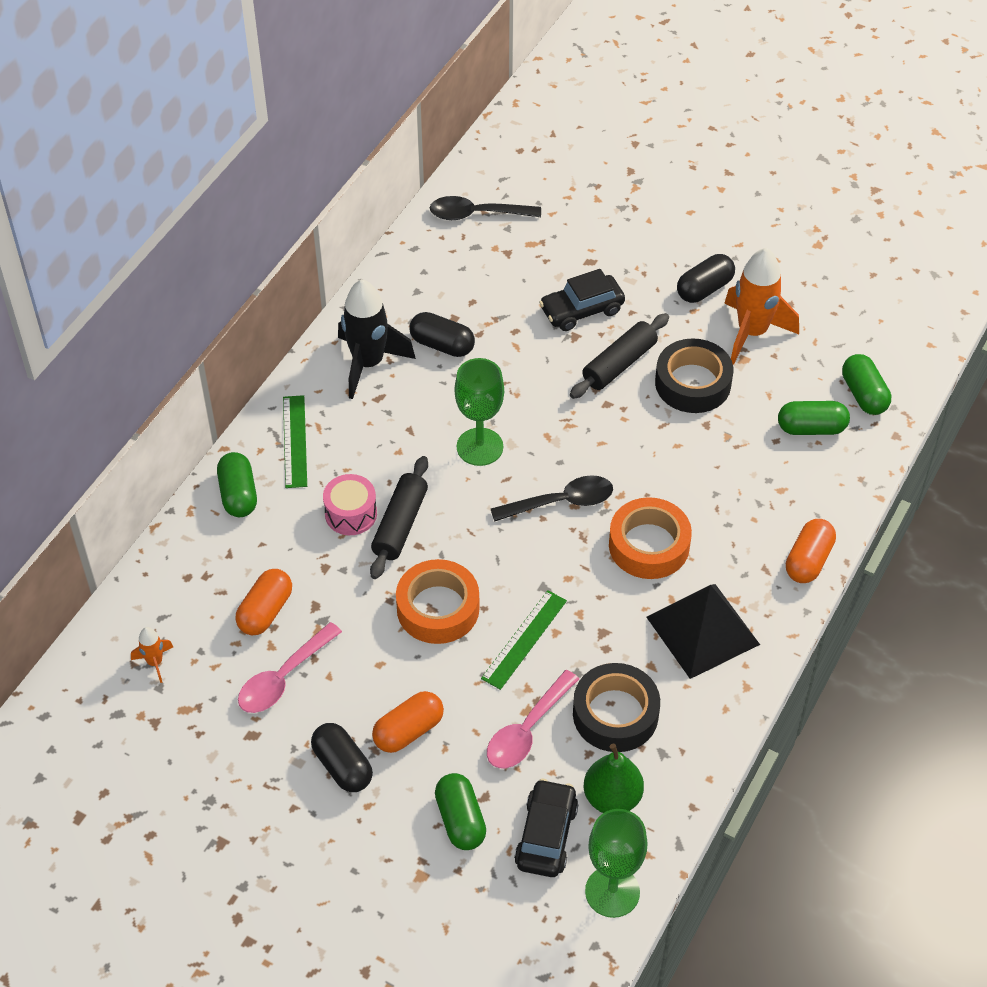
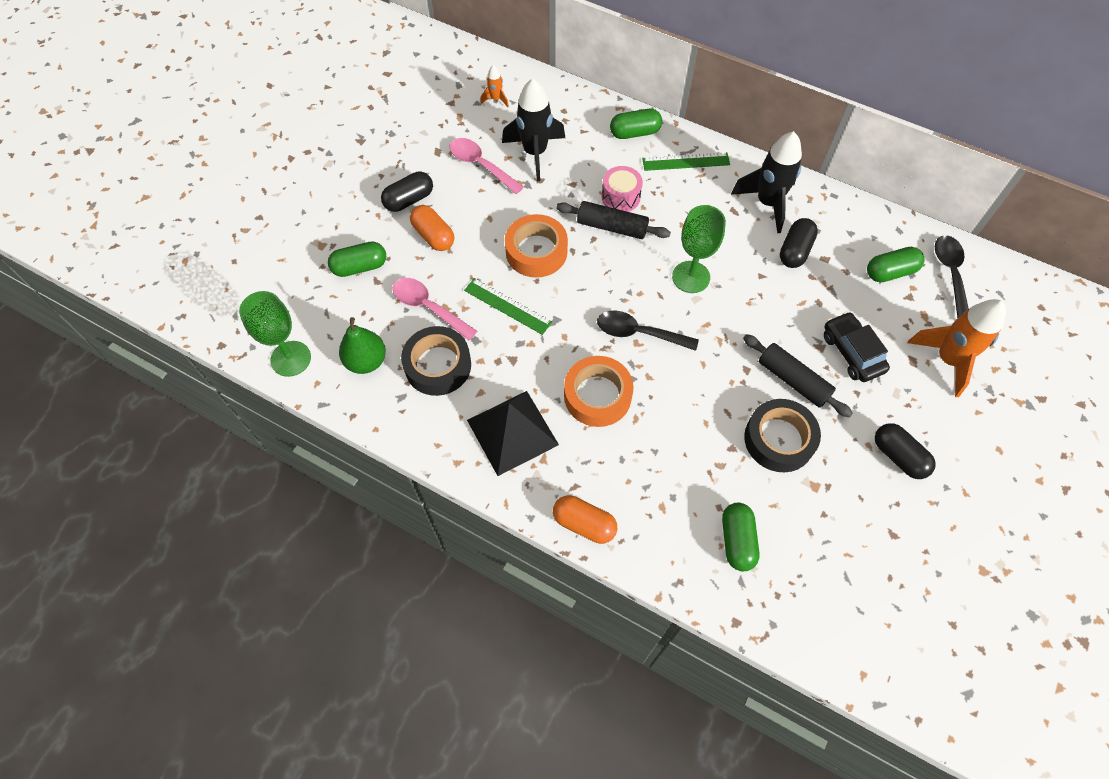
camera: 90 degrees right, 10 degrees up
orange capsule [235,569,292,635] -> black rocket [502,78,565,181]
black spoon [491,475,613,522] -> black spoon turned 120 degrees clockwise [597,310,699,351]
black car [514,779,578,877] -> none
orange rocket [725,248,799,365] -> orange rocket moved to [908,299,1006,397]
green capsule [842,354,891,415] -> green capsule moved to [867,247,925,282]

